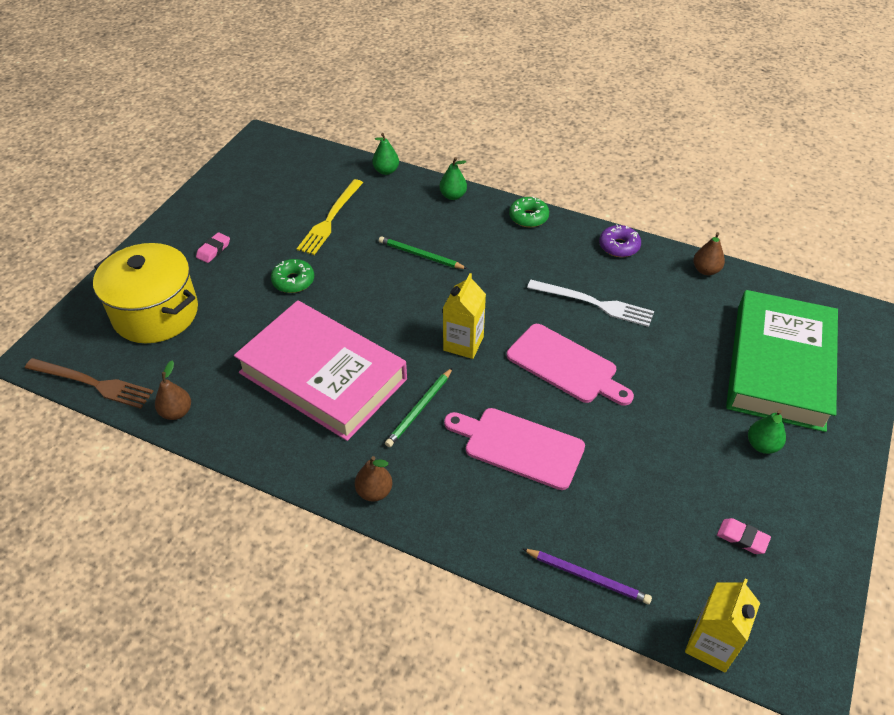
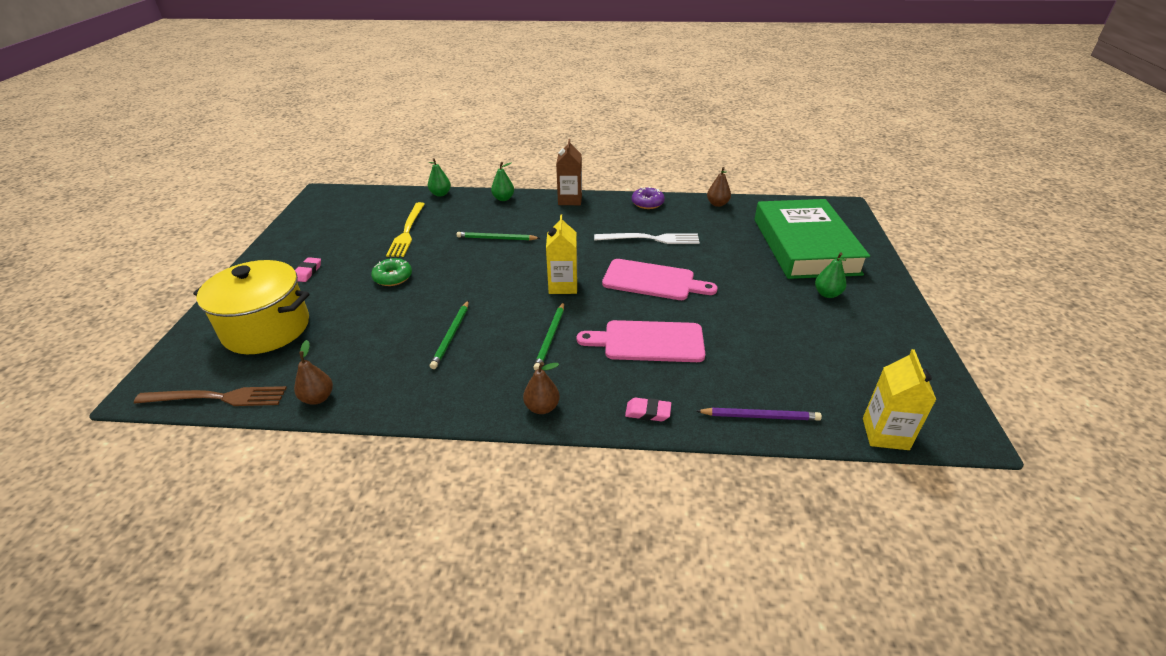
camera: 20 degrees left, 10 degrees down
pink book [234,300,407,441] -> green pencil [430,300,469,369]
green donut [509,196,549,227] -> brown carton [556,139,582,205]
pink eraser [717,518,771,554] -> pink eraser moved to [625,398,671,421]

